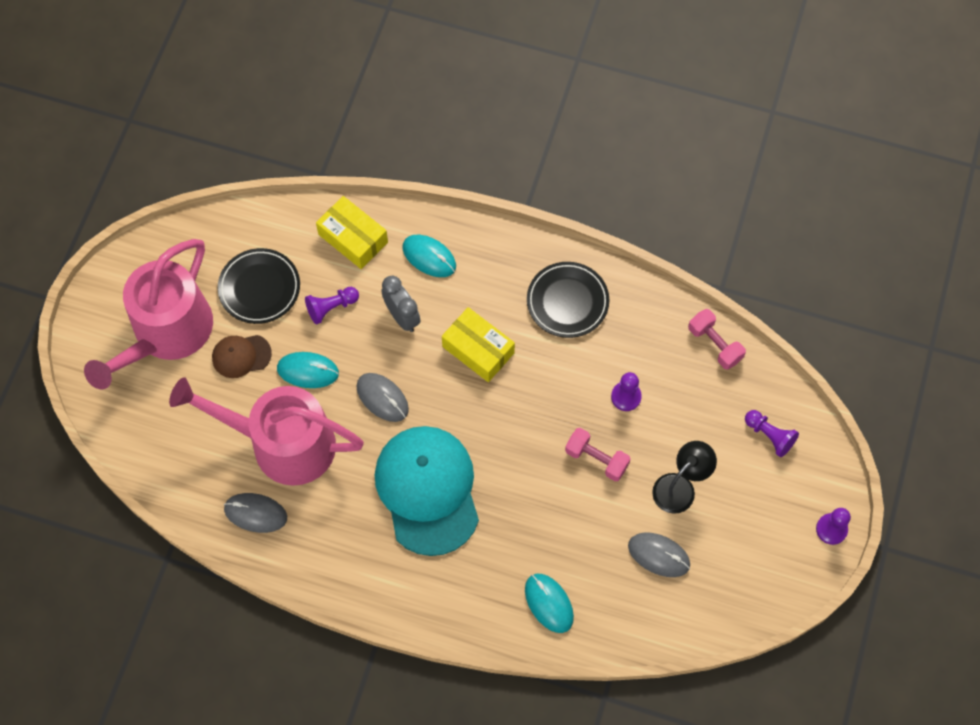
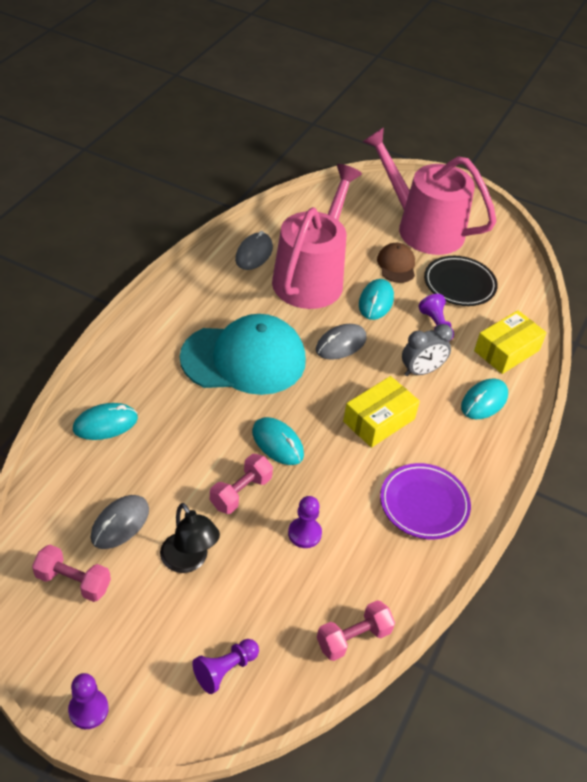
camera: 95 degrees right, 20 degrees down
black plate [527,262,609,338] -> purple plate [380,463,471,540]
none -> pink dumbbell [32,545,111,602]
none -> turquoise mouse [252,417,304,465]

